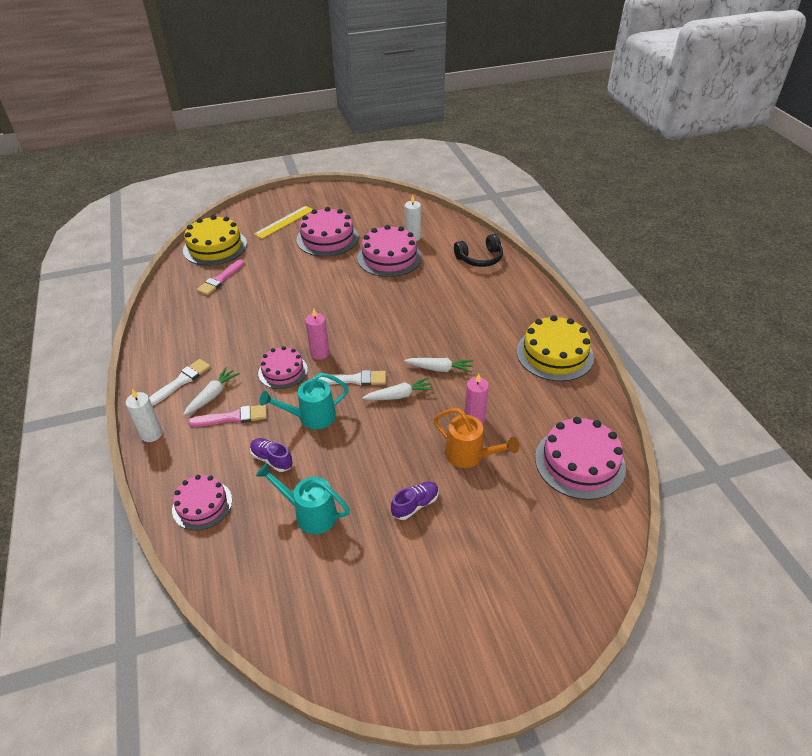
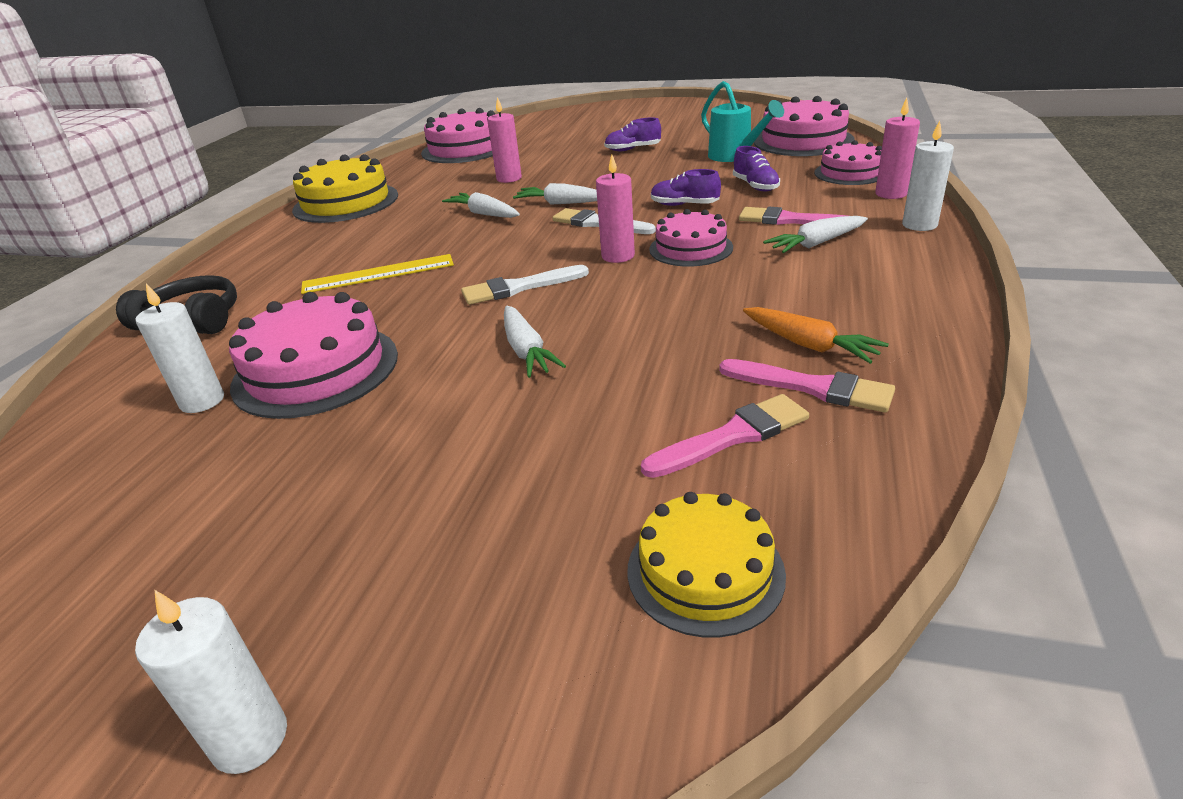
camera: 145 degrees left, 10 degrees down
white brush [149,359,211,406] -> white brush moved to [461,265,589,305]
yellow cake [183,215,247,266] -> yellow cake [627,492,786,637], size x0.63
yellow ruler [254,206,313,239] -> yellow ruler moved to [301,254,454,294]
turquoise watering can [260,373,349,429] -> purple shoe [651,169,721,206]
pink cake [297,207,359,257] -> pink cake moved to [754,96,855,156]
orange watering can [434,408,520,468] -> none
none -> white candle [135,590,287,774]
none -> white carrot [504,306,566,378]
none -> pink brush [719,359,895,413]
none -> orange carrot [743,307,889,364]
none -> pink candle [875,98,920,199]

